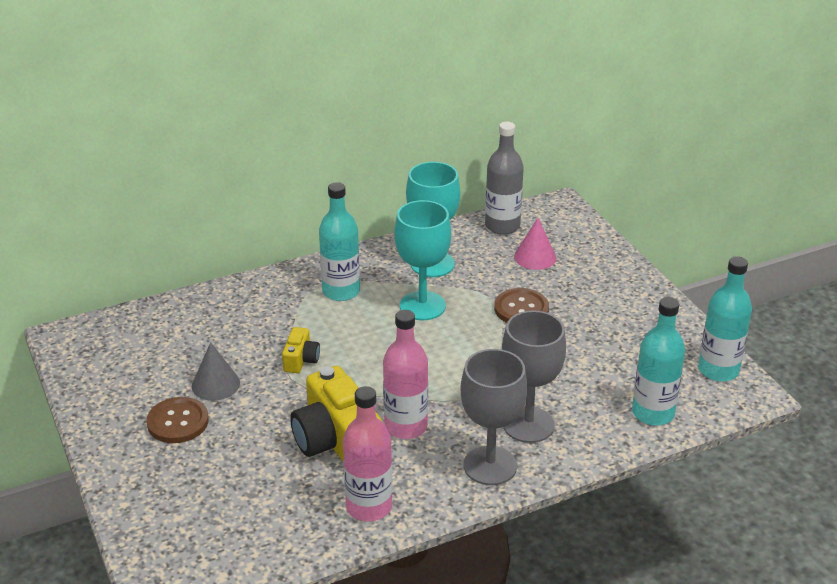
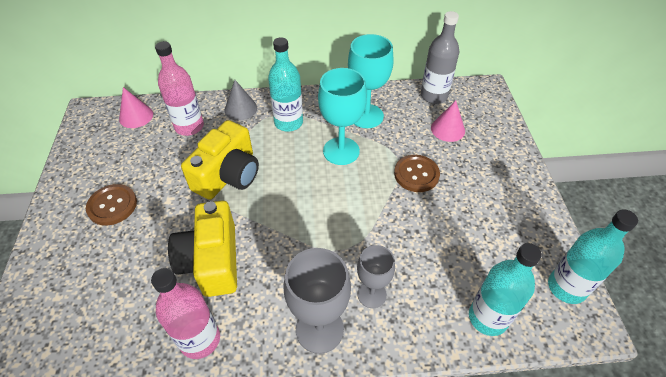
camera: 20 degrees right, 15 degrees up
grey cone [192,342,240,401] -> grey cone moved to [225,80,257,120]
yellow camera [282,327,320,373] -> yellow camera [181,120,259,200], size x2.06
pink bottle [383,310,428,439] -> pink bottle moved to [155,41,204,136]
grey goblet [502,310,566,443] -> grey goblet [357,245,395,308], size x0.63
none -> pink cone [119,87,153,128]

